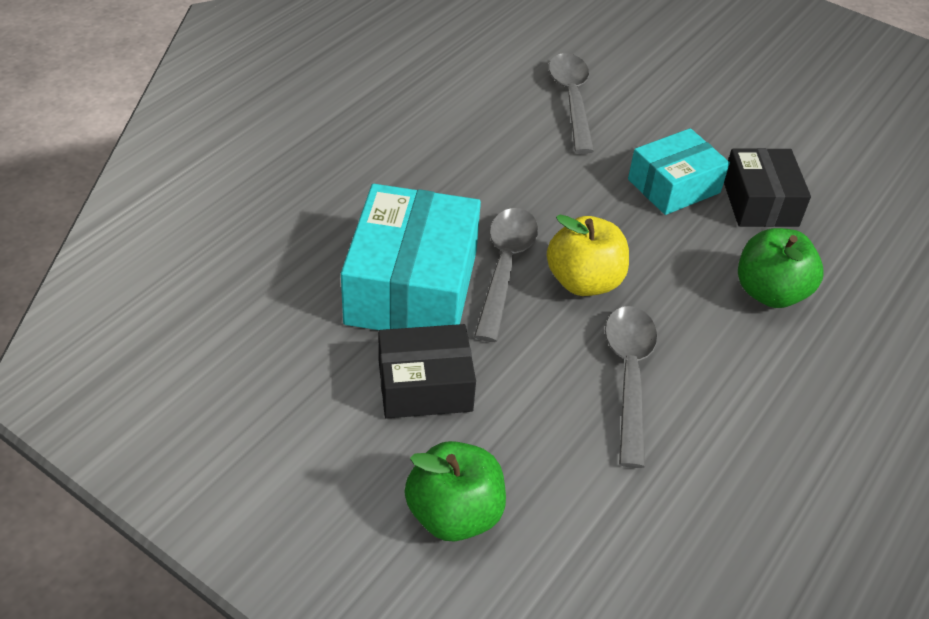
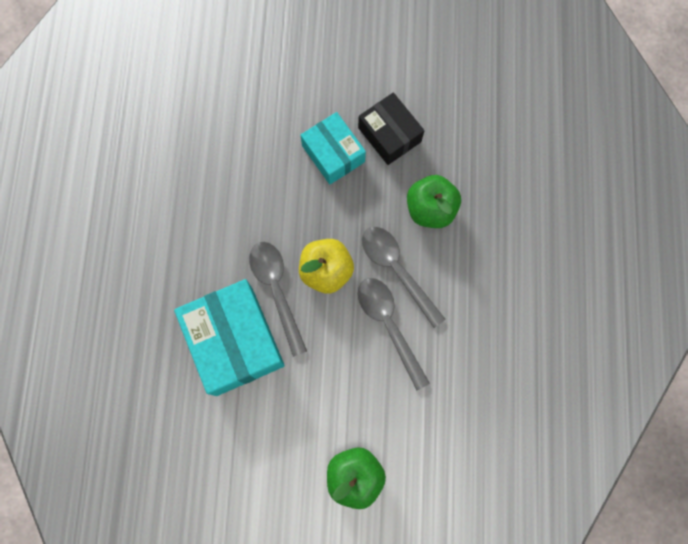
camera: 30 degrees left, 30 degrees up
black box [378,324,476,419] -> none
grey spoon [548,53,594,154] -> grey spoon moved to [362,227,446,328]
turquoise box [628,128,730,215] -> turquoise box turned 60 degrees counterclockwise [301,112,366,184]

